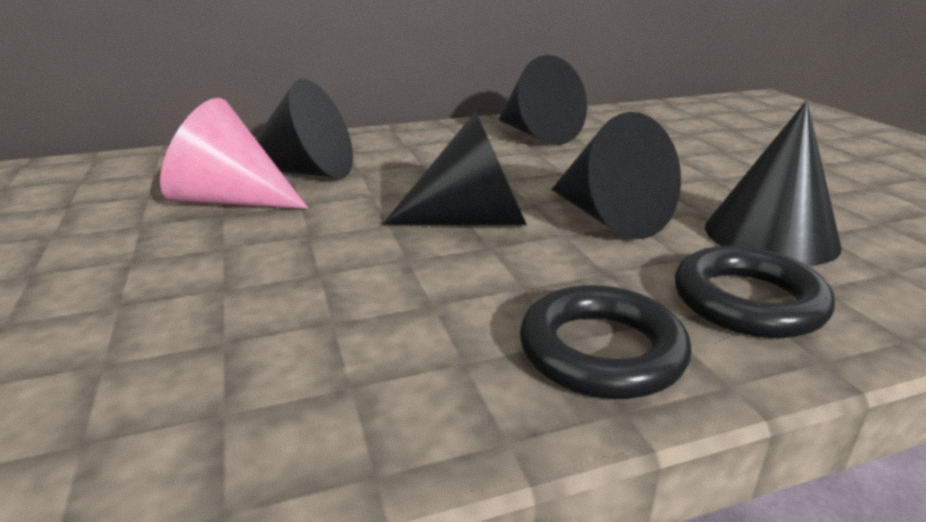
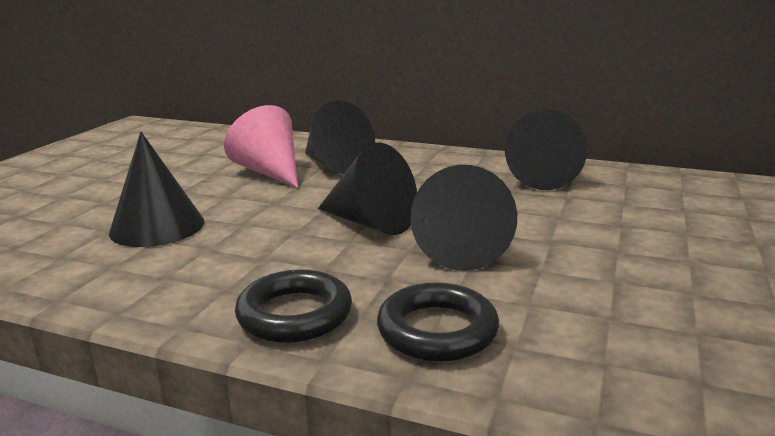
camera: 40 degrees right, 5 degrees down
black cone [705,101,842,266] -> black cone moved to [109,132,204,247]

